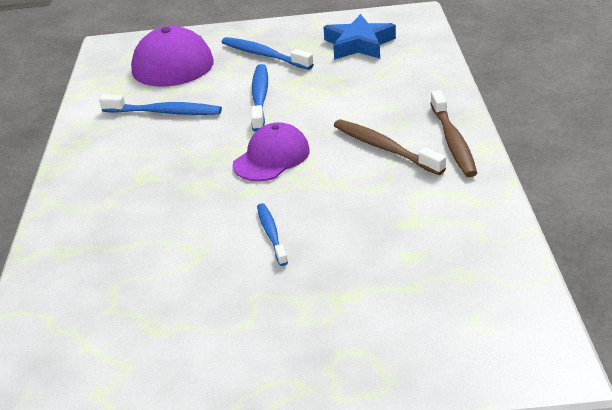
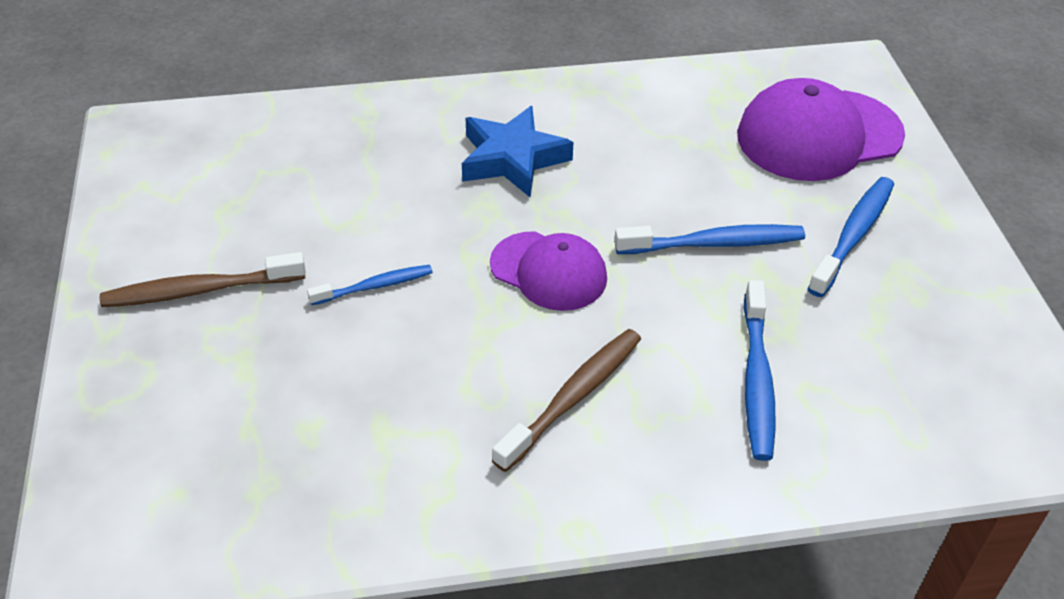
camera: 80 degrees right, 10 degrees up
blue toothbrush [99,95,222,115] -> blue toothbrush moved to [743,280,776,461]
blue star [323,14,396,60] -> blue star moved to [462,106,573,197]
brown toothbrush [430,90,477,177] -> brown toothbrush moved to [100,252,306,307]

